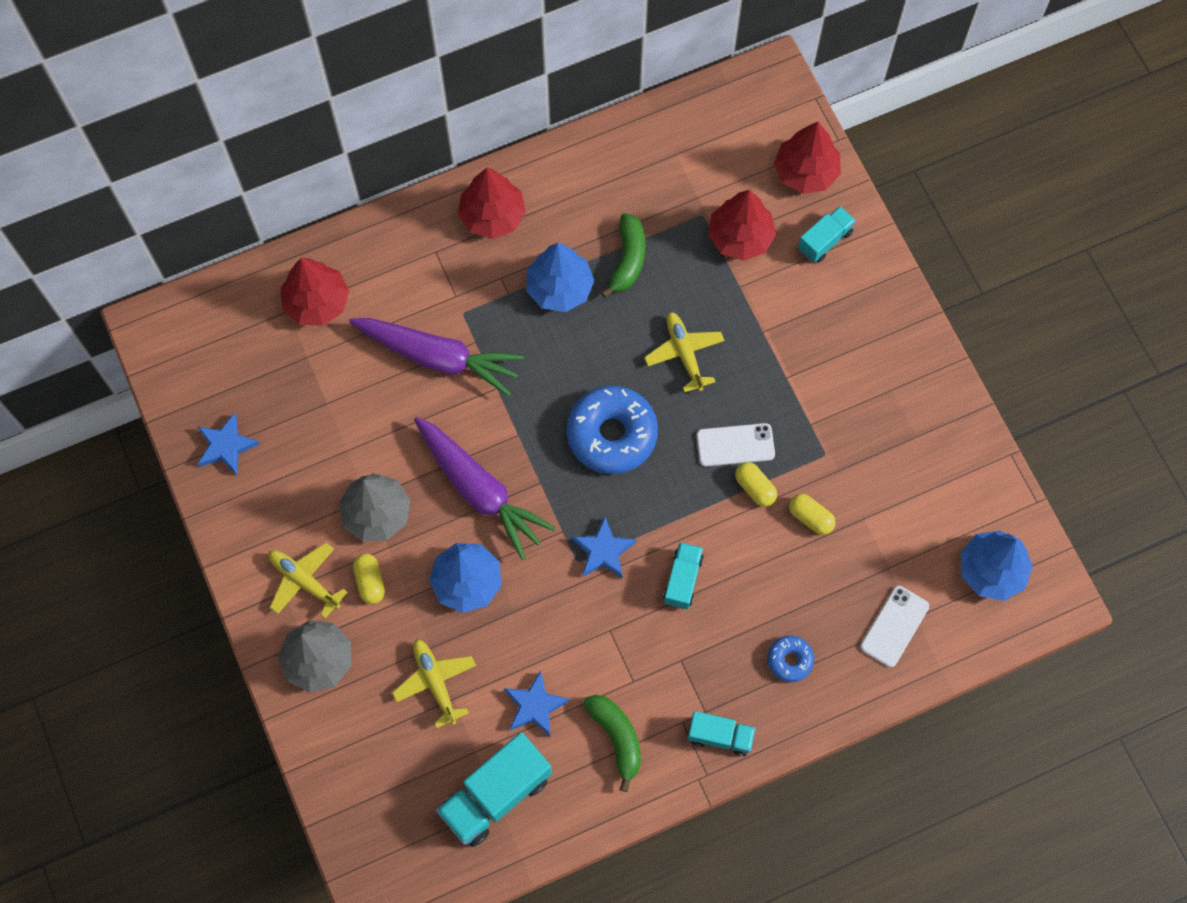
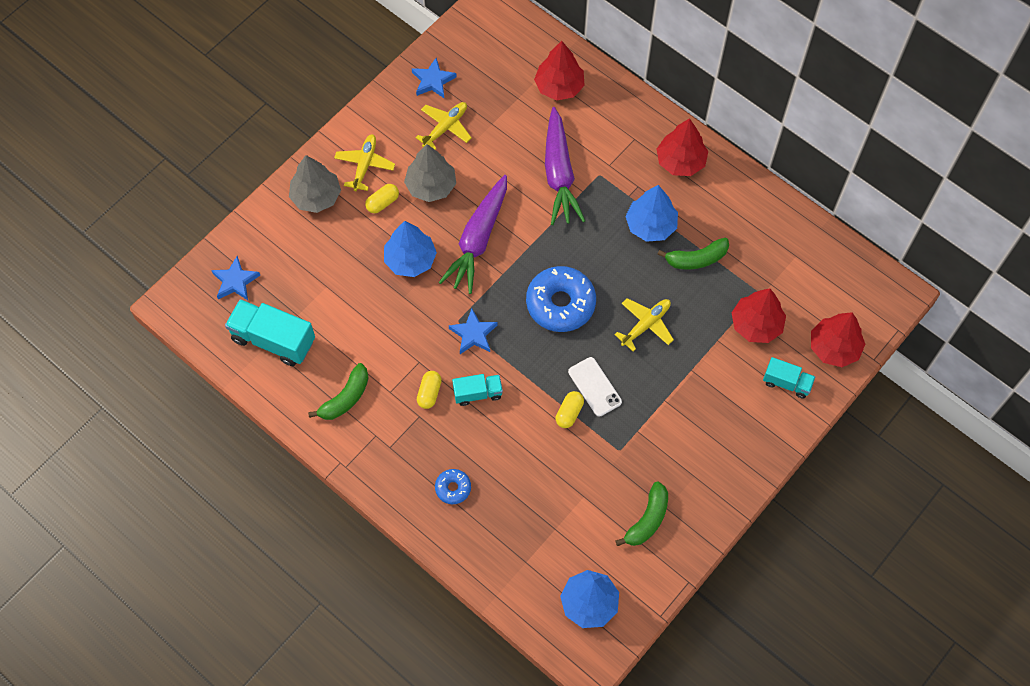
camera: 65 degrees right, 5 degrees down
yellow plane [392,639,476,728] -> yellow plane moved to [416,102,472,150]
blue star [504,671,570,736] -> blue star moved to [211,256,260,300]
turquoise truck [688,711,756,756] -> none
yellow capsule [789,494,836,535] -> yellow capsule moved to [417,371,442,409]
white phone [860,586,929,667] -> none
none -> green banana [615,482,668,546]

